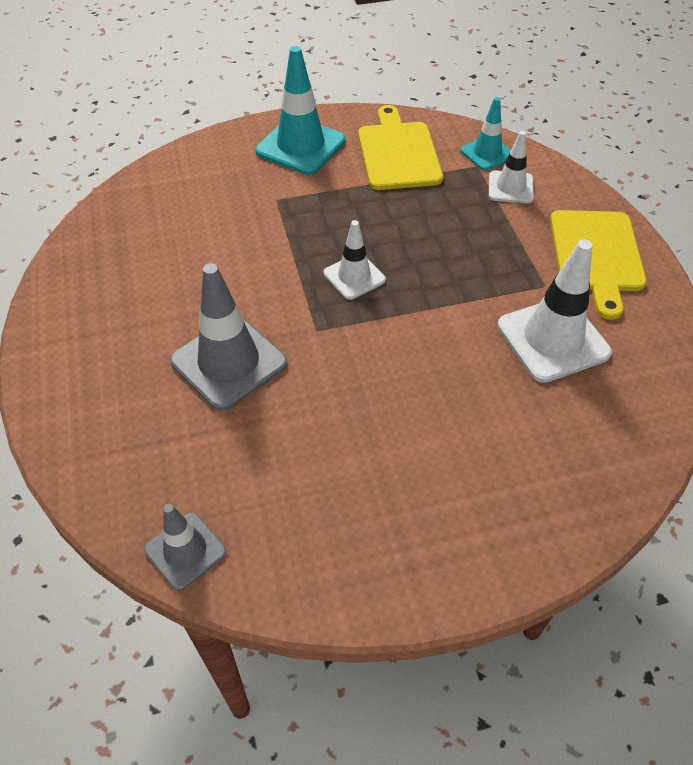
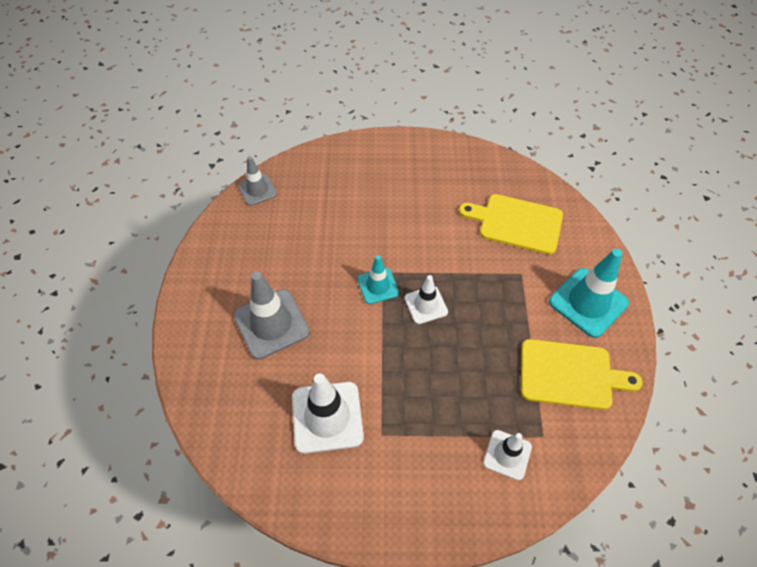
camera: 105 degrees right, 5 degrees up
grey traffic cone [170,263,287,411] -> grey traffic cone moved to [233,272,310,359]
turquoise traffic cone [460,97,511,171] -> turquoise traffic cone moved to [358,255,399,304]
yellow cutting board [550,210,647,320] -> yellow cutting board moved to [459,194,563,254]

